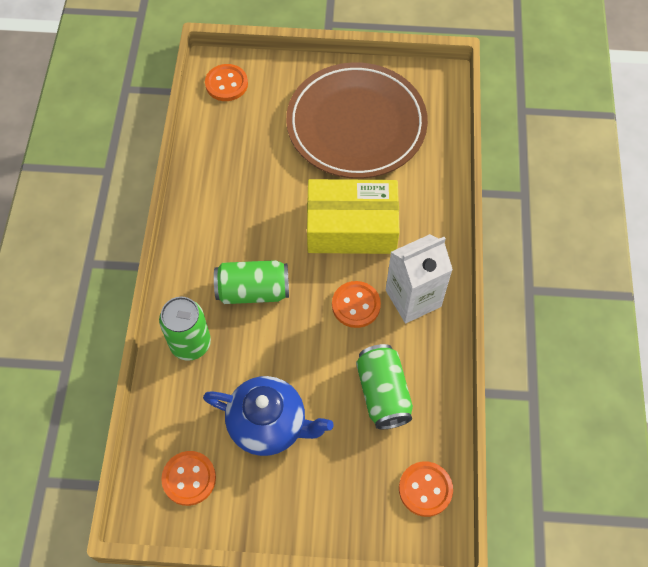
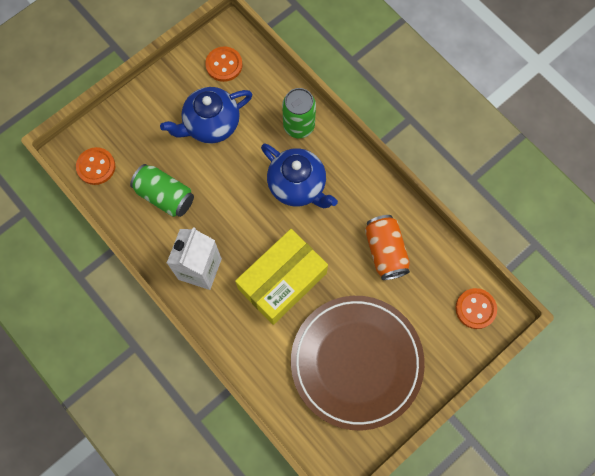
camera: 135 degrees right, 10 degrees up
green can [214,260,289,304] -> blue teapot [261,144,338,208]
orange button [332,281,381,328] -> none
none -> orange can [365,215,410,280]

